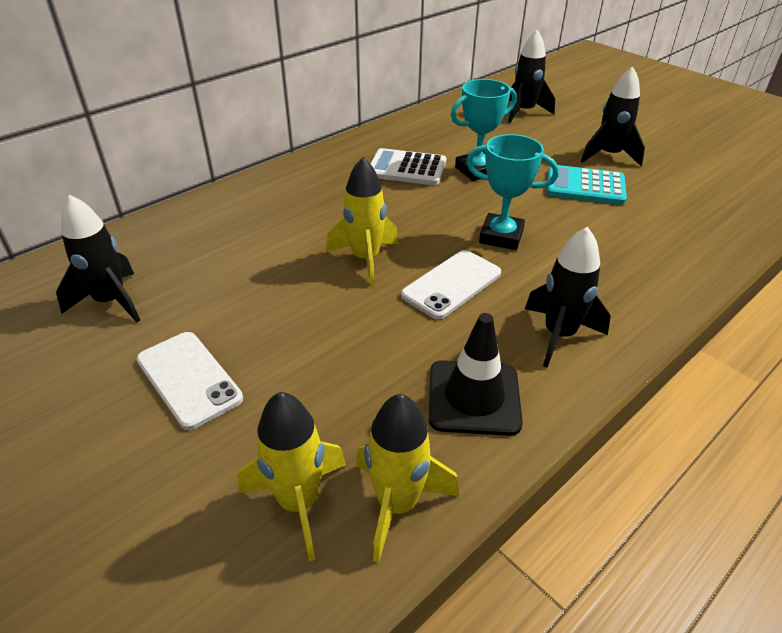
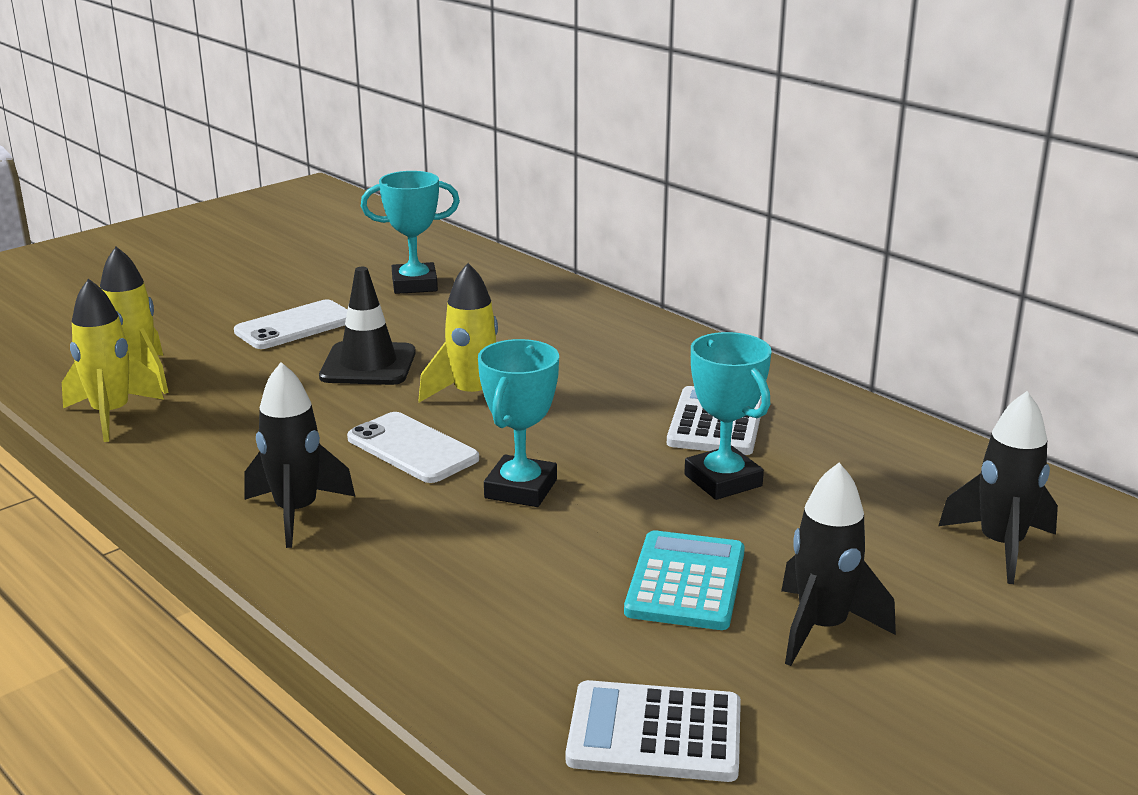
camera: 90 degrees right, 15 degrees down
black rocket [56,195,140,322] -> turquoise trophy [361,171,460,294]
black traffic cone [429,313,523,436] -> black traffic cone moved to [319,267,416,385]
none -> white calculator [566,680,741,782]

